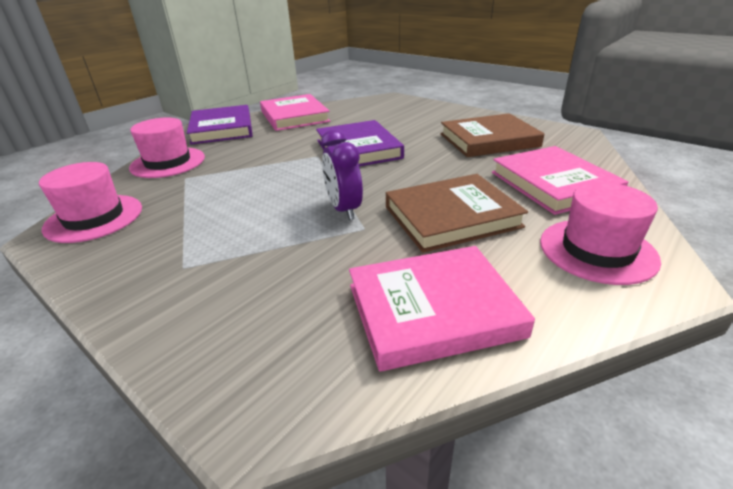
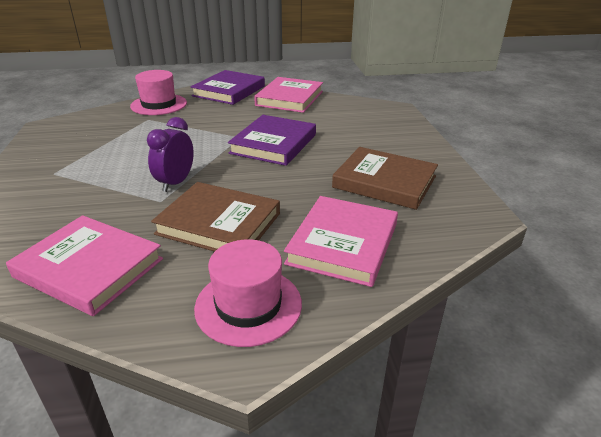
camera: 40 degrees right, 0 degrees up
pink hat [39,162,142,243] -> none

